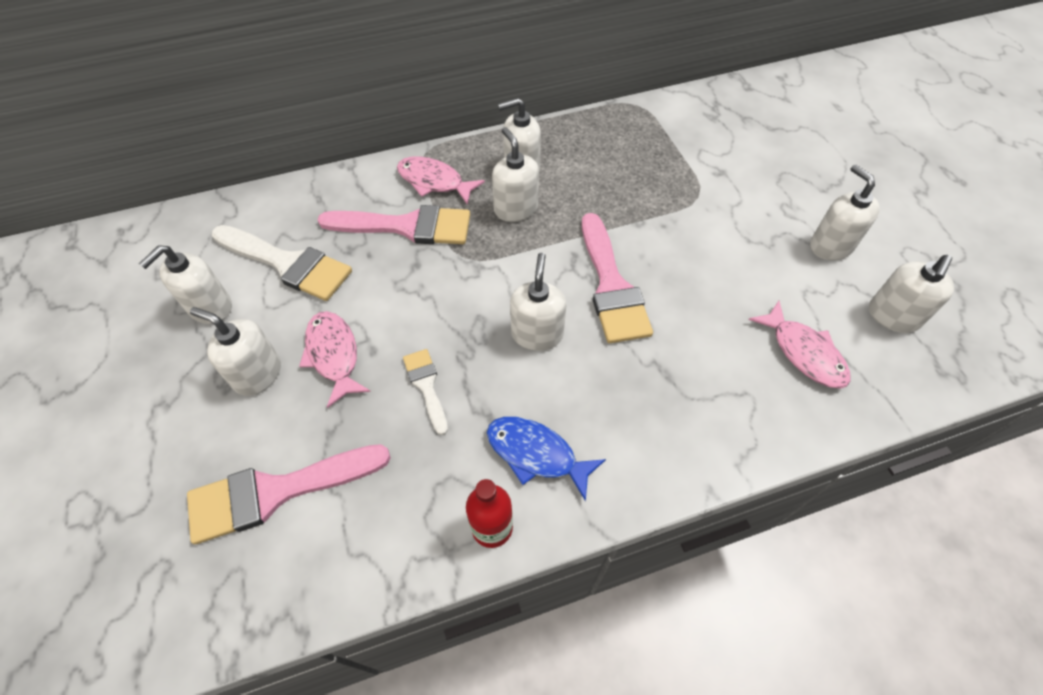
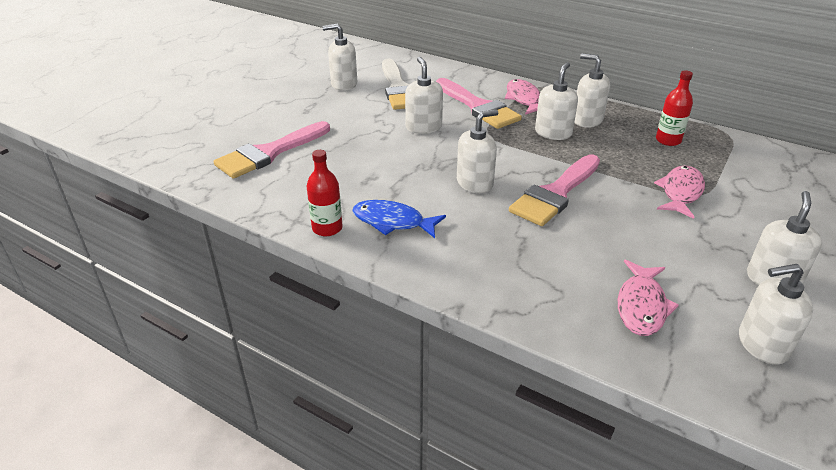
camera: 50 degrees right, 20 degrees down
pink brush [187,444,391,544] -> pink brush turned 75 degrees counterclockwise [214,121,330,179]
white soap dispenser [190,307,281,396] -> white soap dispenser moved to [405,57,443,134]
pink fish [299,311,371,408] -> pink fish moved to [654,166,705,219]
white brush [403,349,448,435] -> none
blue fish [487,417,606,501] -> blue fish turned 60 degrees counterclockwise [352,200,446,238]
none -> red bottle [656,70,693,146]

